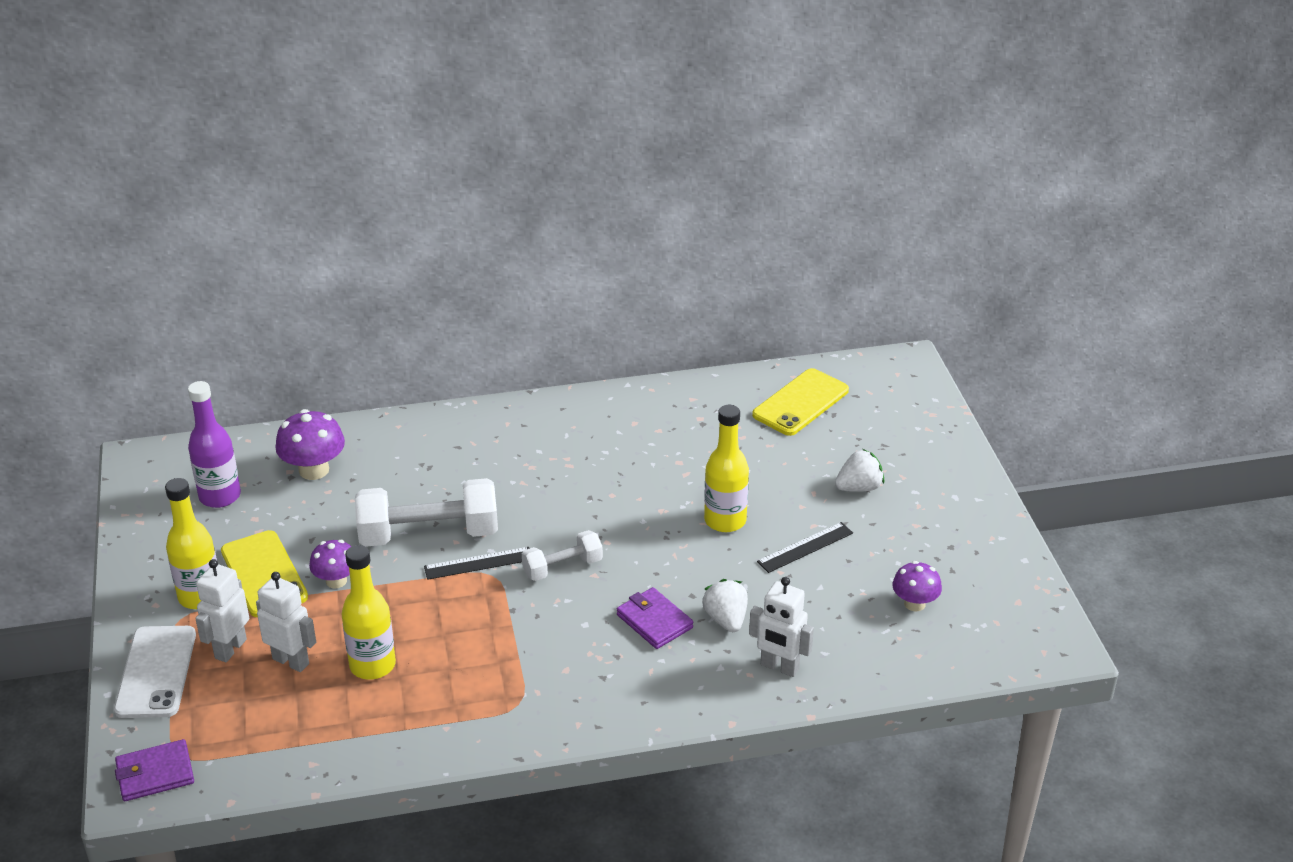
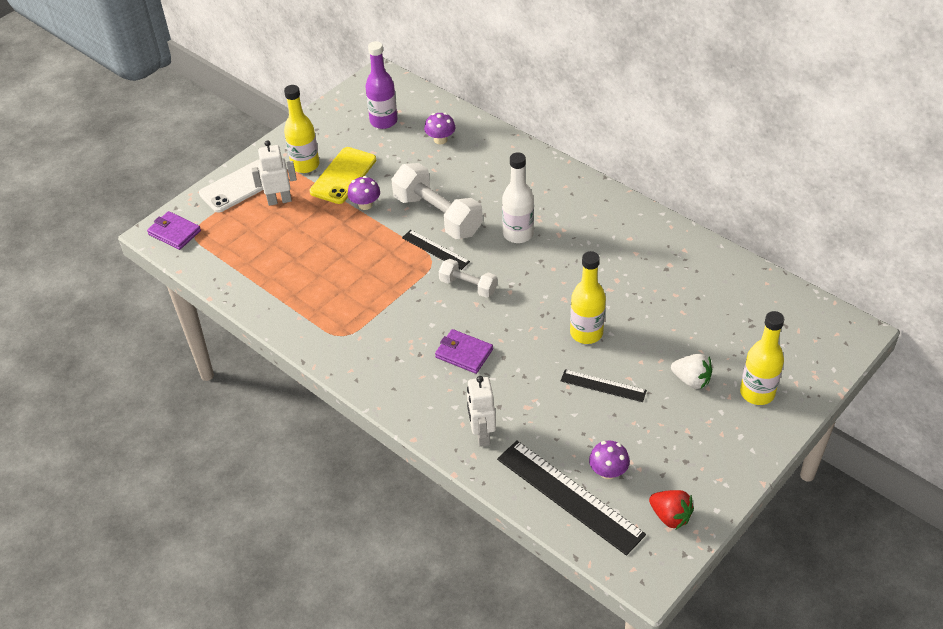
camera: 55 degrees right, 10 degrees up
white robot [256,572,316,672] -> none
purple mushroom [275,409,345,480] -> purple mushroom [424,113,455,144], size x0.66
yellow bottle [341,545,396,679] -> yellow bottle moved to [740,311,784,405]
purple wallet [617,587,693,649] -> purple wallet turned 75 degrees counterclockwise [435,329,493,374]
white strawberry [702,579,748,632] -> none
yellow phone [752,368,849,436] -> none
none -> black ruler [497,441,646,556]
none -> white bottle [502,153,534,243]
none -> red strawberry [649,490,694,529]

